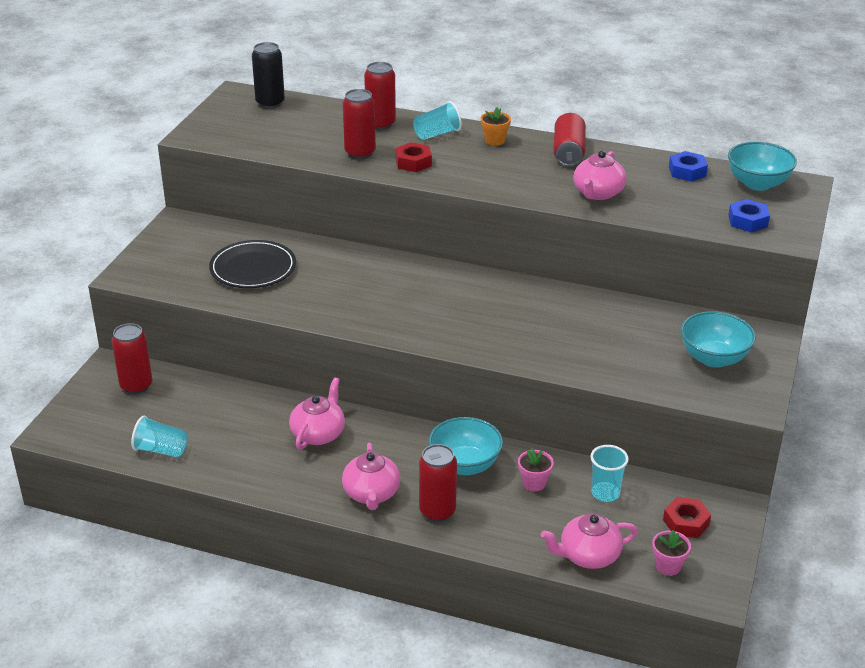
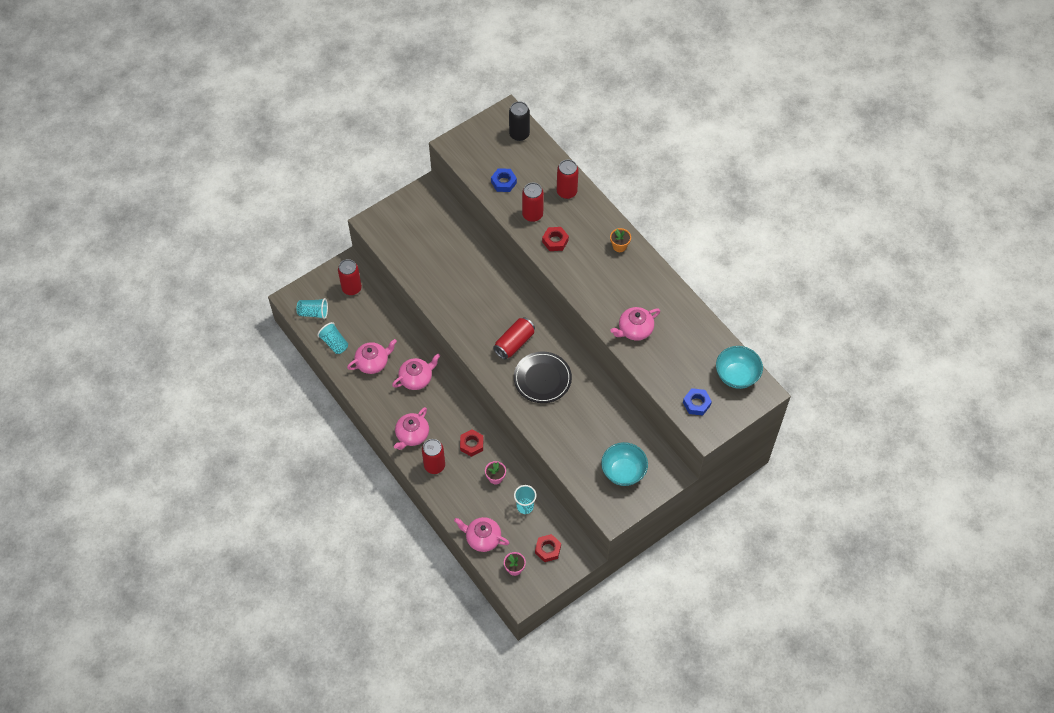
camera: 35 degrees right, 25 degrees up
black plate [209,240,296,288] -> black plate moved to [514,352,572,403]
turquoise cup [413,101,462,140] -> turquoise cup moved to [296,298,328,319]
turquoise bowl [429,417,503,475] -> red nut [460,429,484,457]
red can [553,113,586,166] -> red can moved to [493,317,535,359]
blue nut [669,151,708,182] -> blue nut moved to [491,168,517,192]
none -> pink teapot [347,339,397,374]

